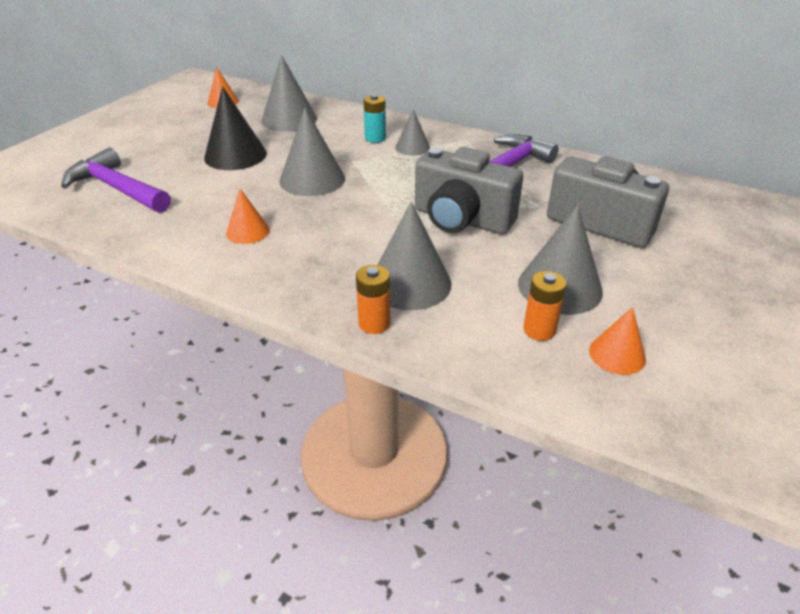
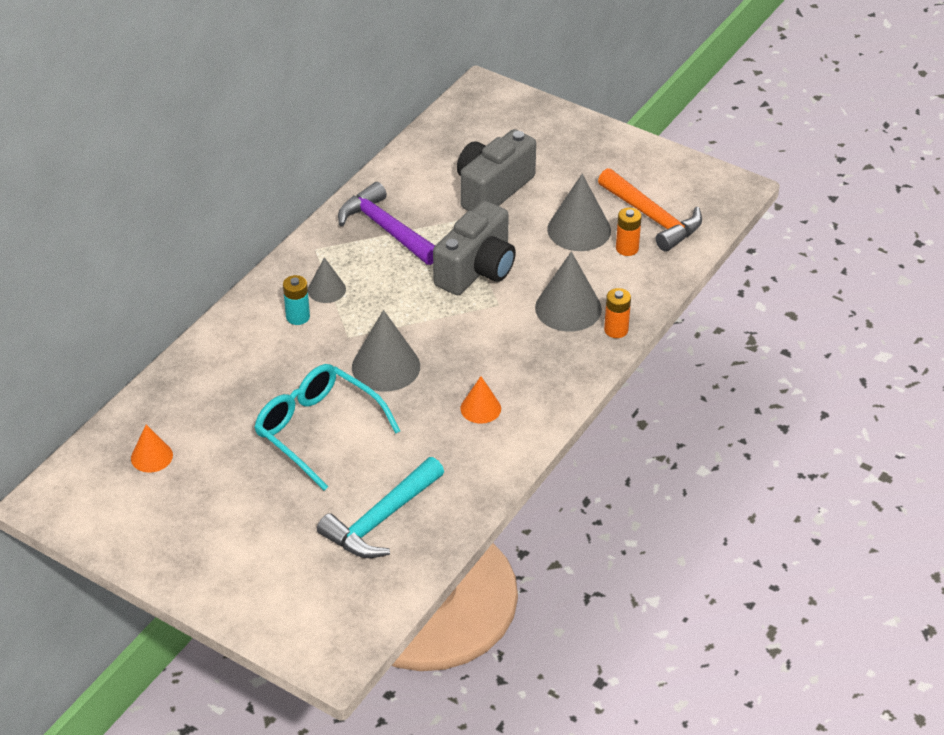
camera: 85 degrees left, 5 degrees up
purple hammer [61,148,171,213] -> turquoise hammer [317,457,444,558]
black cone [204,86,267,170] -> turquoise glasses [254,364,400,491]
grey cone [261,55,317,132] -> none
orange cone [589,307,646,375] -> orange hammer [598,168,702,252]

